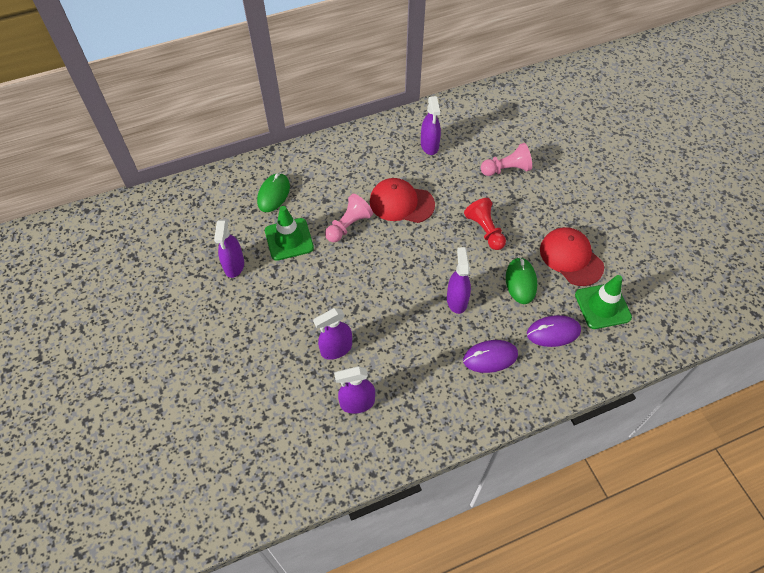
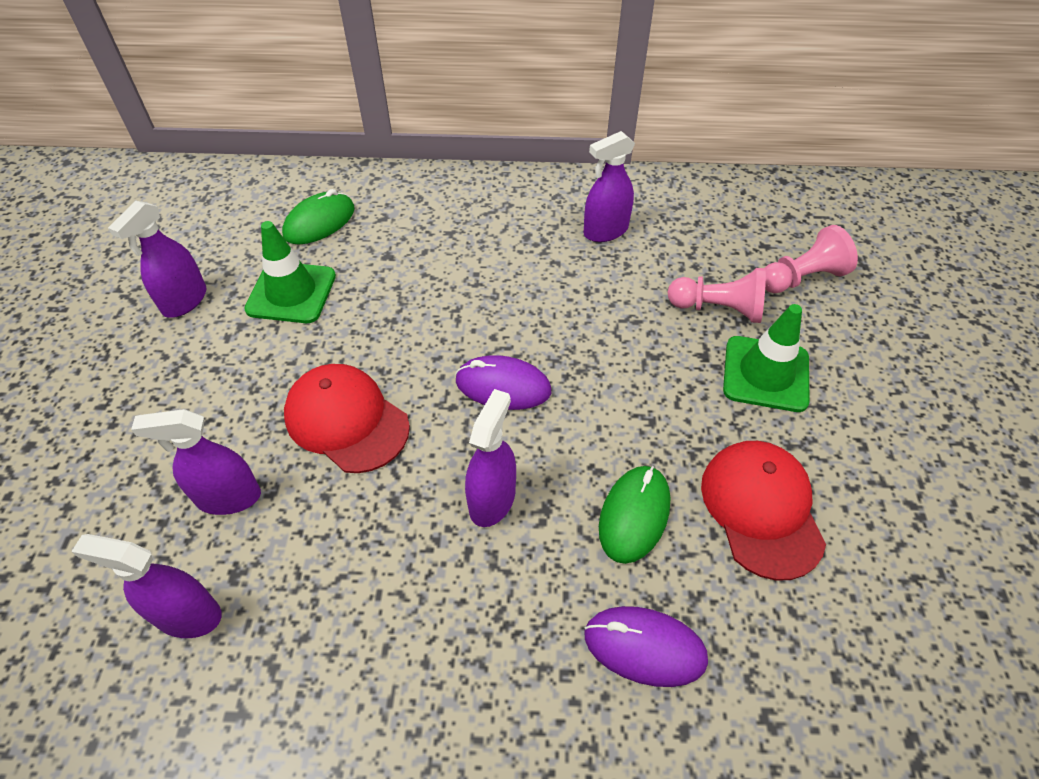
camera: 25 degrees right, 5 degrees down
pink pawn [325,194,373,242] -> pink pawn moved to [765,225,858,293]
red cap [370,178,435,223] -> red cap moved to [284,364,410,473]
purple spray bottle [421,96,441,155] -> purple spray bottle turned 45 degrees clockwise [584,131,635,242]
purple mouse [463,340,518,373] -> purple mouse moved to [455,355,551,410]
red pawn [464,198,506,250] -> none
green traffic cone [575,275,632,329] -> green traffic cone moved to [723,304,810,412]

